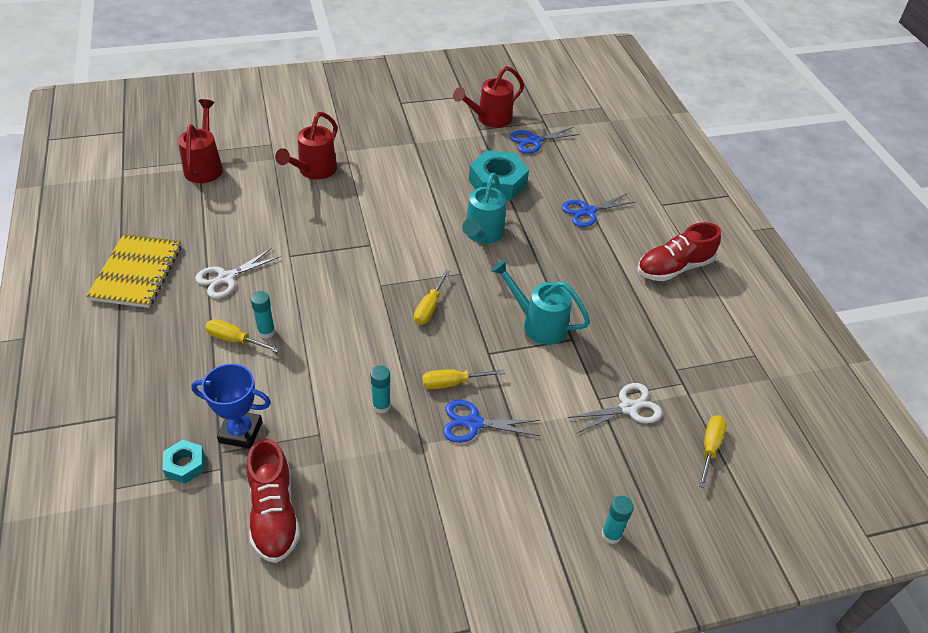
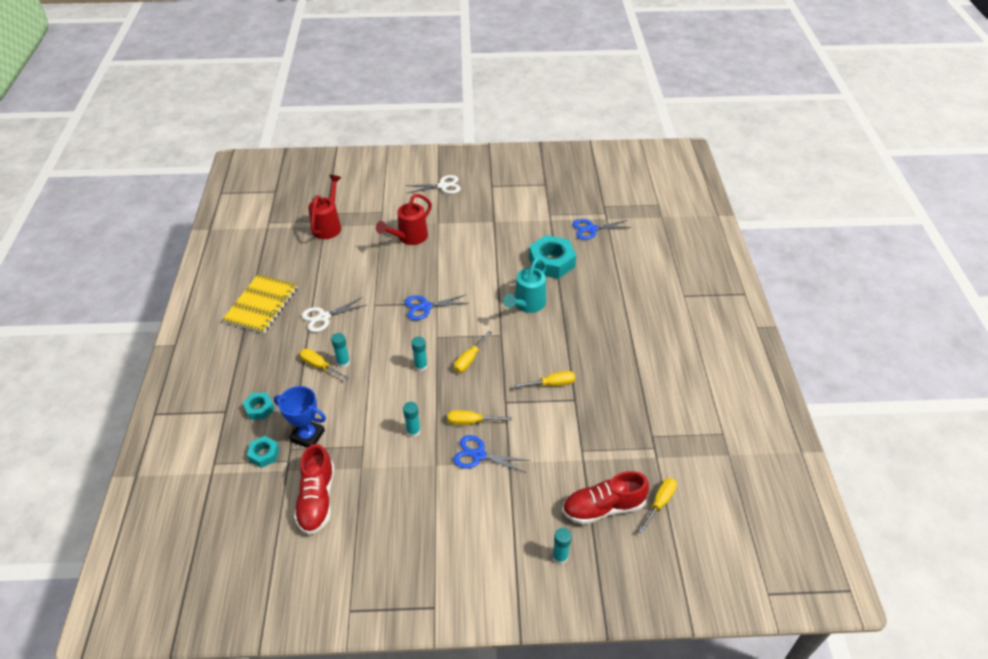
camera: 15 degrees right, 0 degrees up
red watering can [453,66,524,128] -> none
turquoise watering can [491,260,590,345] -> yellow screwdriver [514,371,575,388]
blue scissors [562,193,635,227] -> blue scissors moved to [405,294,468,320]
white scissors [567,383,662,434] -> white scissors moved to [405,175,461,194]
red shoe [637,222,721,281] -> red shoe moved to [562,471,649,525]
none -> turquoise nut [243,393,275,420]
none -> turquoise glue stick [412,337,428,372]

